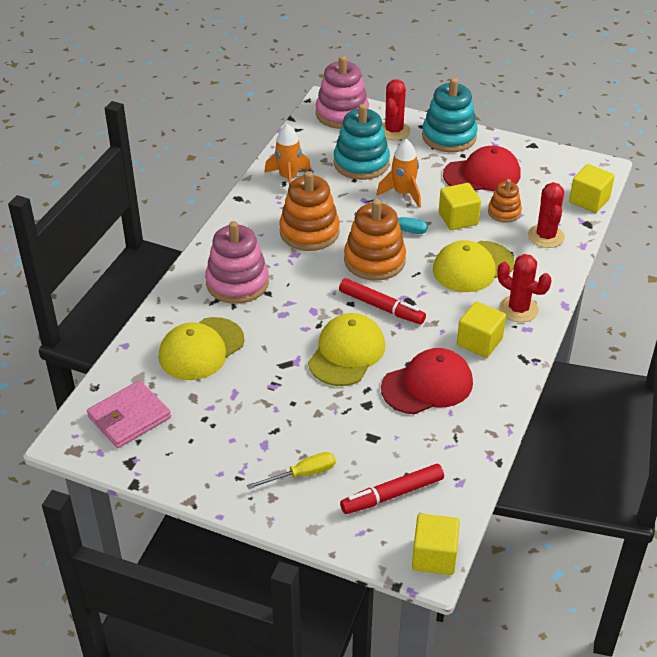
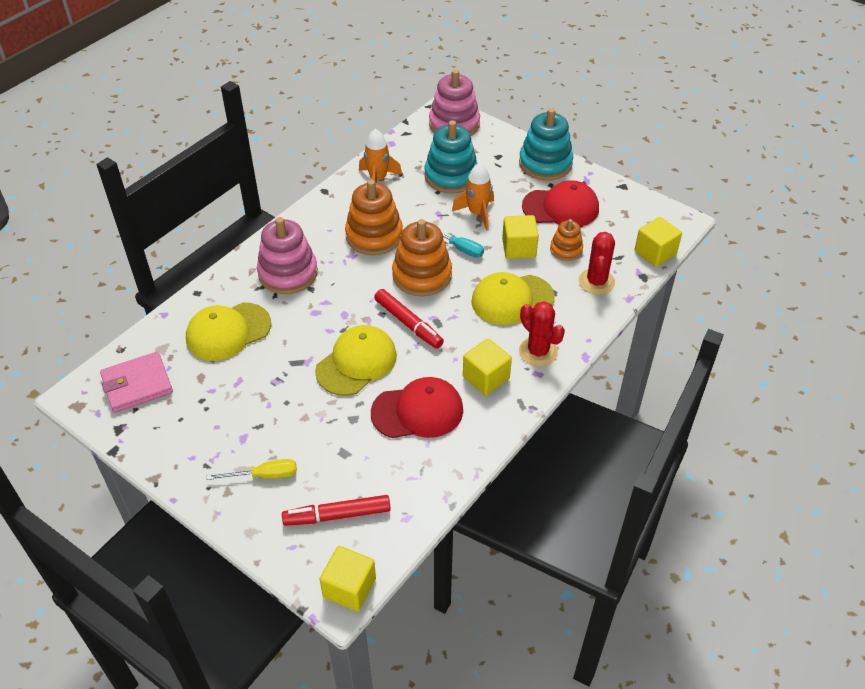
camera: 15 degrees right, 5 degrees up
red cactus [382,79,411,140] -> none

